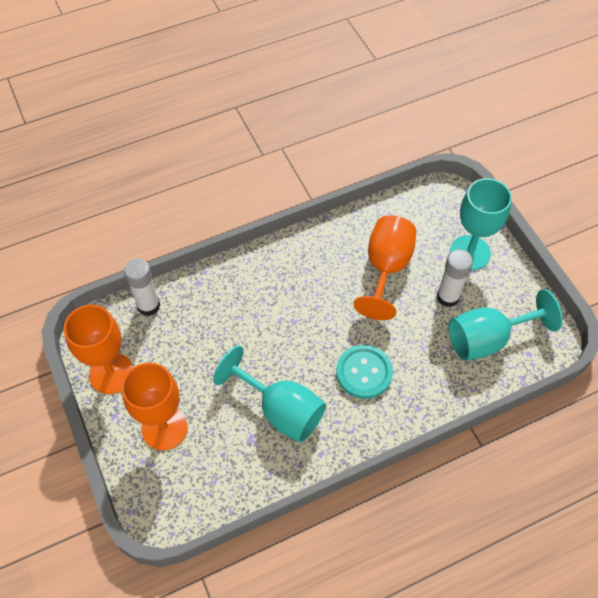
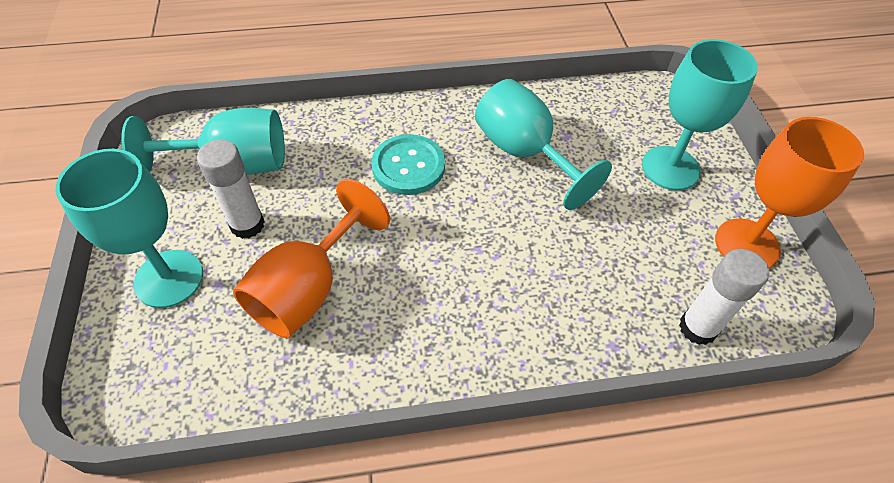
camera: 165 degrees left, 5 degrees down
orange goblet [122,363,188,450] -> turquoise goblet [642,39,758,190]

